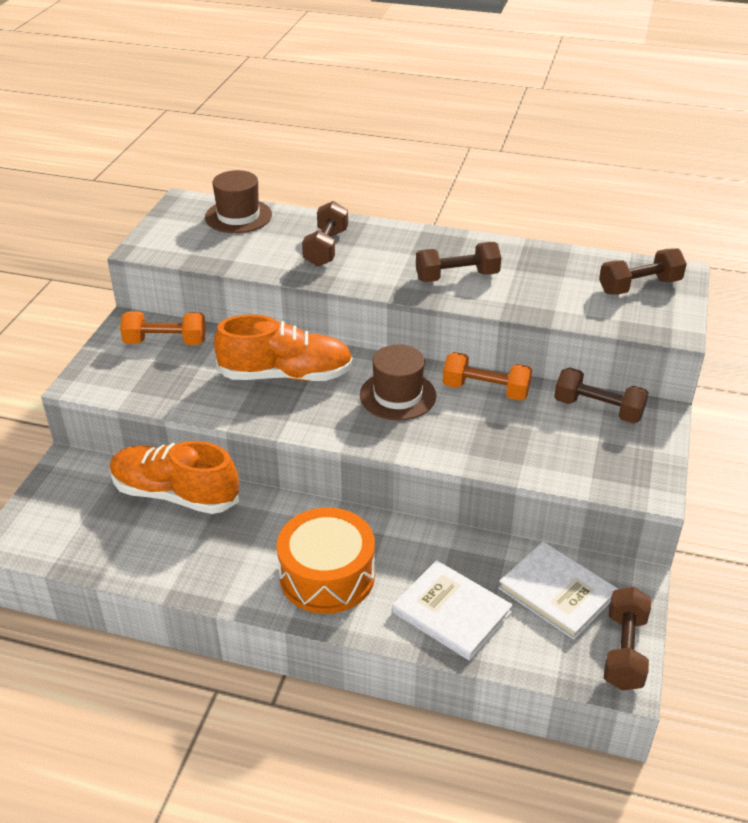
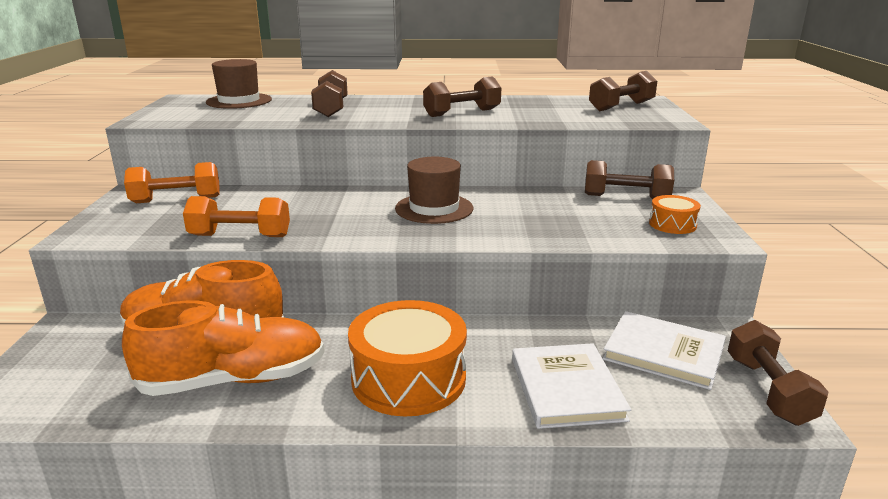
camera: 15 degrees left, 15 degrees down
orange shoe [214,314,353,381] -> orange shoe moved to [122,300,325,396]
white book [392,560,513,661] -> white book turned 60 degrees clockwise [512,343,631,429]
orange dumbbell [443,352,532,401] -> orange dumbbell moved to [183,196,290,237]
none -> orange drum [649,195,701,234]

